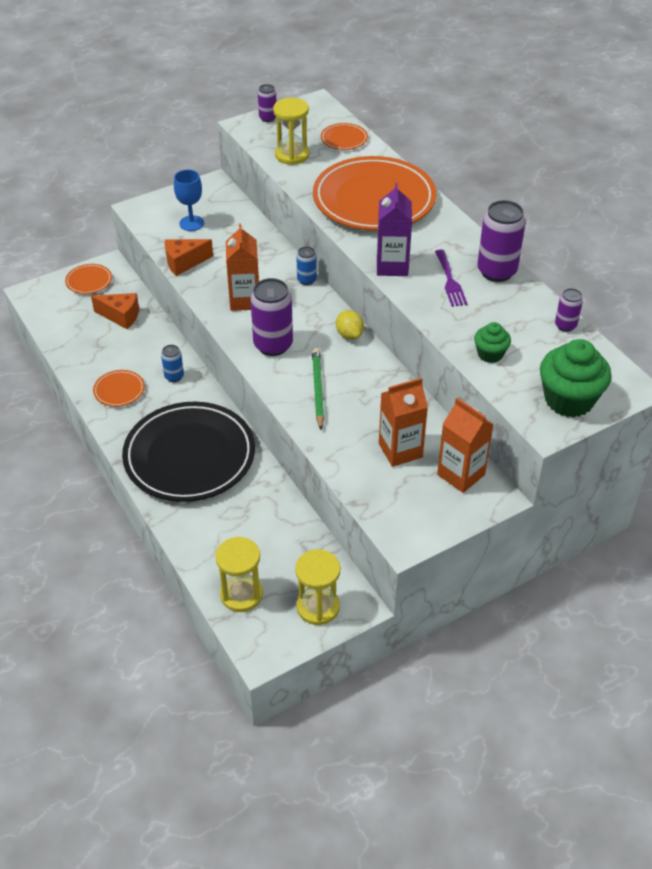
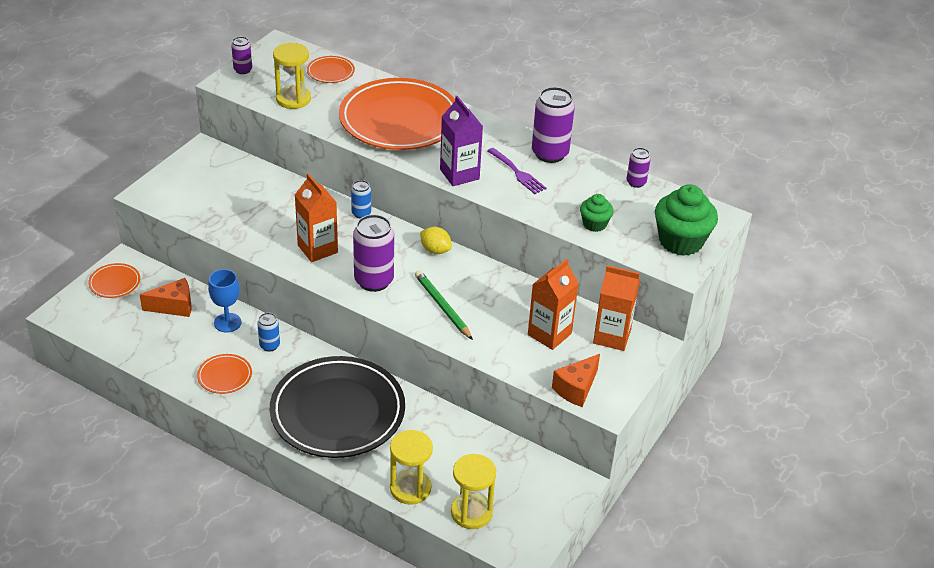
camera: 30 degrees left, 5 degrees down
orange cheese [165,239,213,276] -> orange cheese moved to [552,354,600,407]
blue goblet [174,169,204,231] -> blue goblet moved to [208,269,241,332]
yellow hourglass [295,549,340,625] -> yellow hourglass moved to [390,430,433,505]

